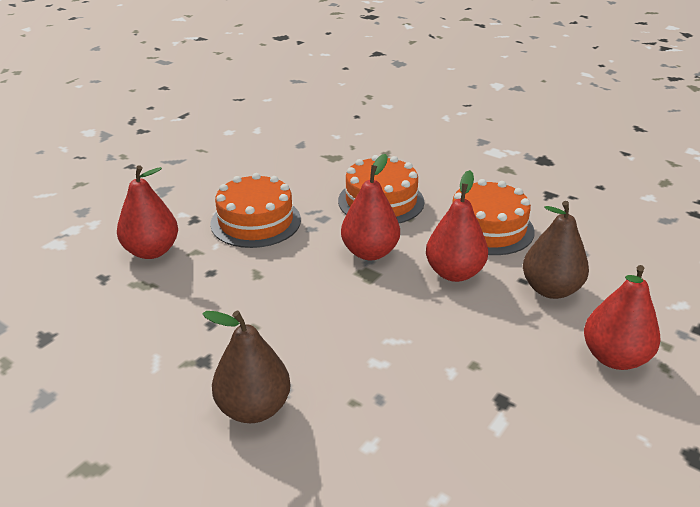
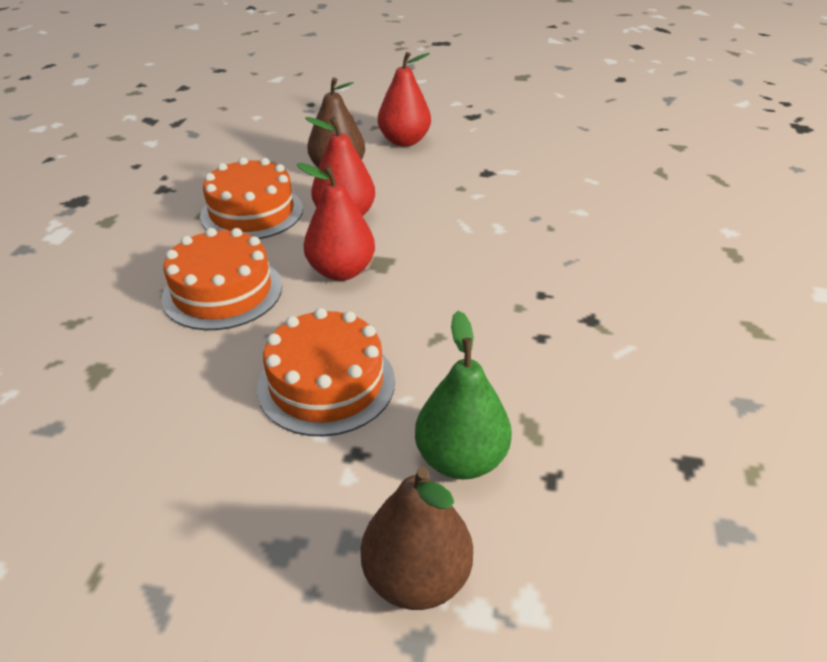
camera: 115 degrees left, 5 degrees up
red pear [117,165,178,259] -> green pear [415,311,512,479]
brown pear [203,311,291,423] -> brown pear moved to [361,467,473,610]

